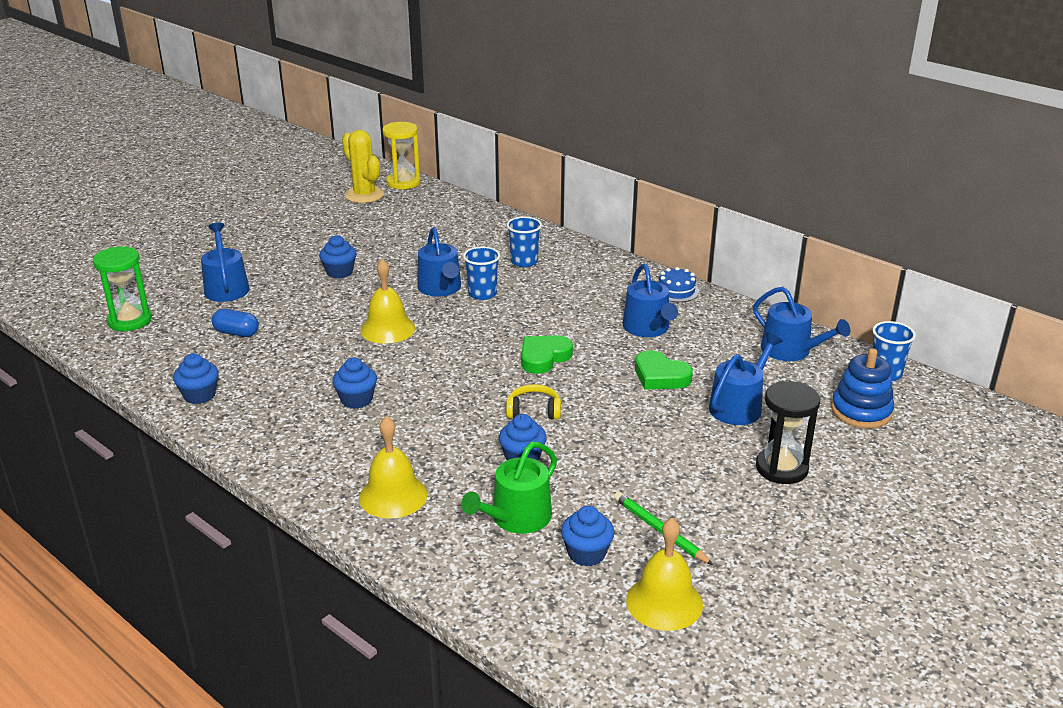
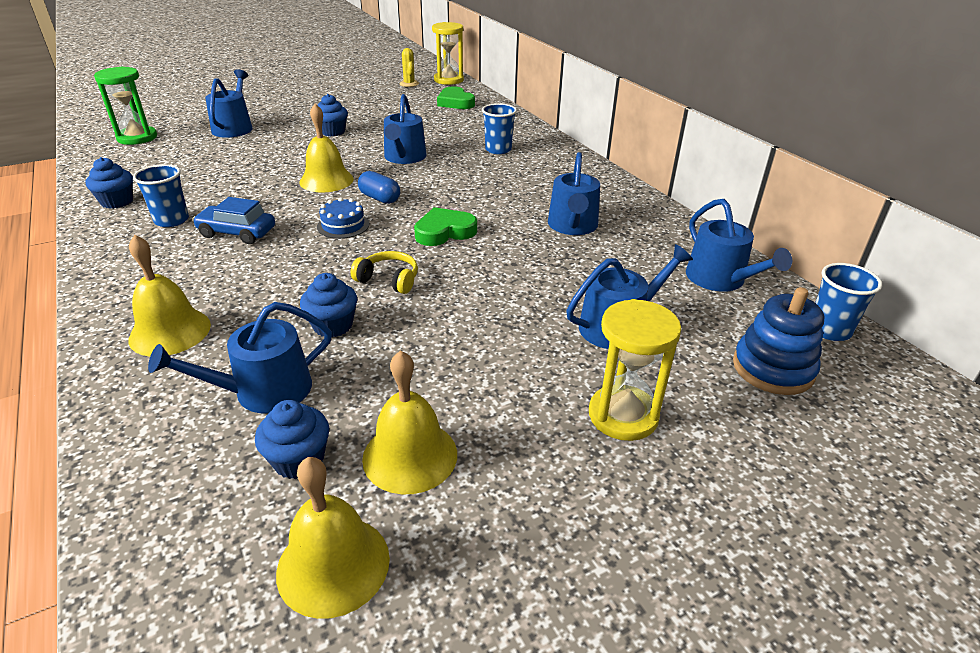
camera: 20 degrees right, 5 degrees up
blue capsule [212,309,259,337] -> blue capsule moved to [358,171,400,204]
blue cupcake [332,358,377,409] -> blue car [192,197,275,244]
yellow cactus [342,130,384,203] -> yellow cactus [399,48,419,87], size x0.57
green watering can [461,442,557,534] -> blue watering can [148,302,332,414]
blue cup [463,246,500,300] -> blue cup moved to [133,164,189,227]
green pencil [614,491,713,565] -> yellow bell [362,350,457,494]
green heart [635,350,693,390] -> green heart moved to [437,87,475,109]
blue cake [659,267,699,302] -> blue cake moved to [317,197,369,239]
black hourglass [756,381,820,484] -> yellow hourglass [589,299,681,441]

